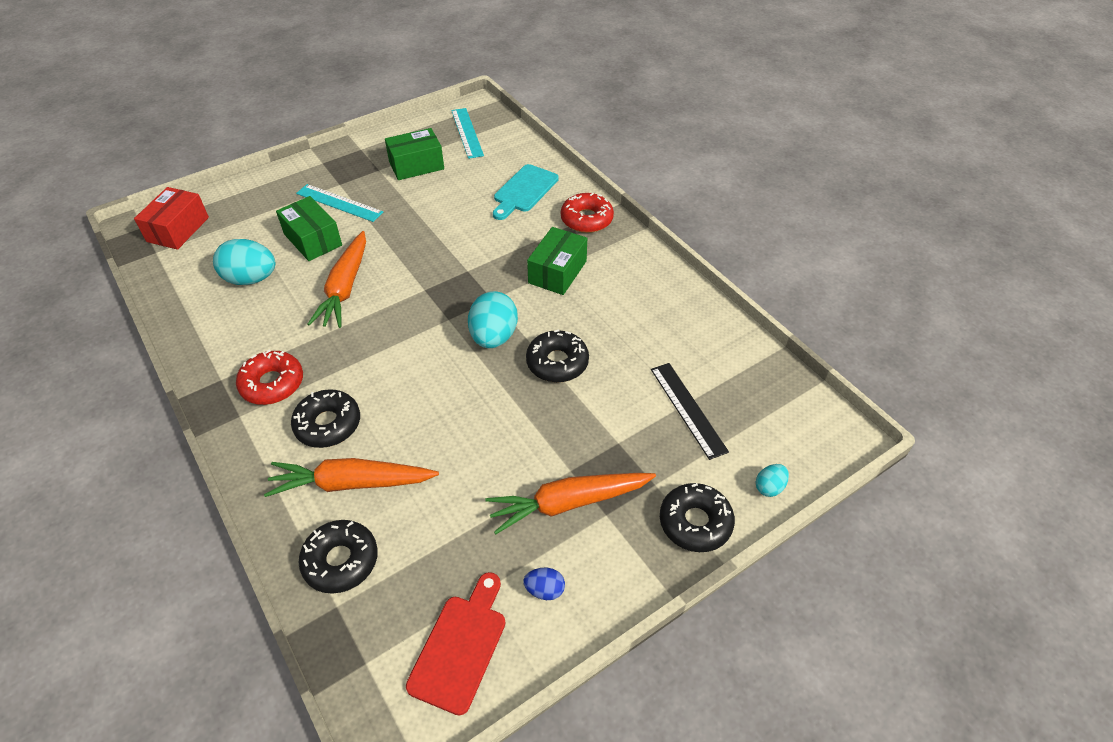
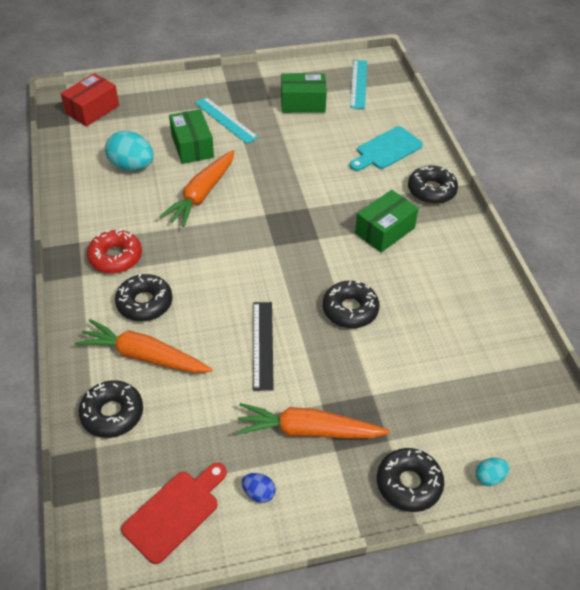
camera: 20 degrees right, 0 degrees up
turquoise egg [468,291,518,348] -> none
red donut [561,193,614,233] -> black donut [408,165,458,204]
black ruler [651,363,729,460] -> black ruler moved to [253,302,274,391]

